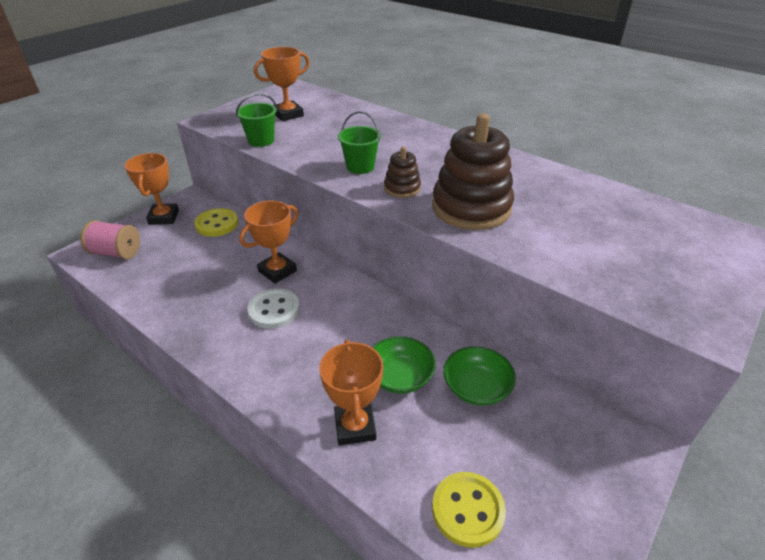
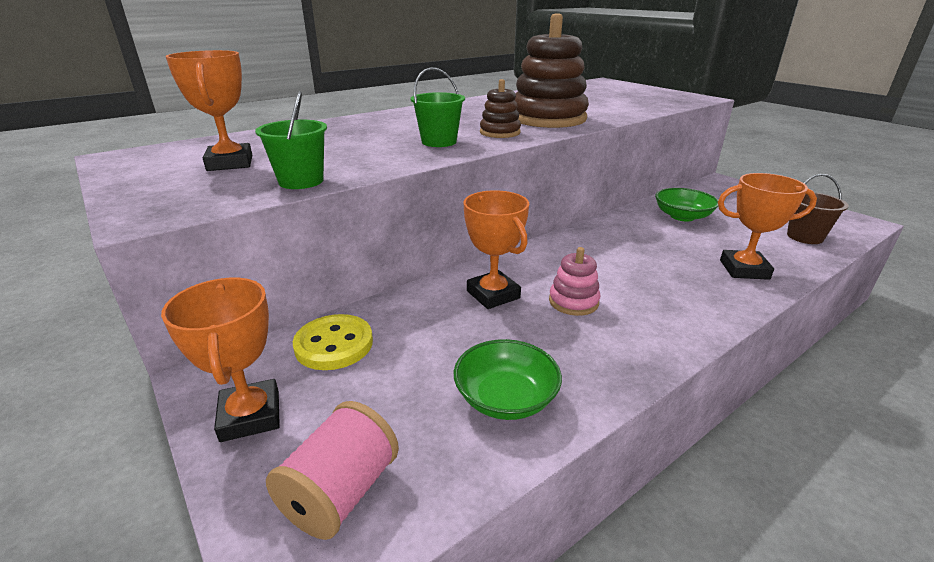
camera: 75 degrees left, 10 degrees down
orange trophy [125,153,179,225] -> orange trophy turned 60 degrees clockwise [161,278,280,442]
white button [247,288,300,329] -> pink stacking toy [549,247,601,316]
green bowl [372,336,436,394] -> green bowl moved to [454,339,562,420]
yellow button [432,472,506,548] -> brown bucket [787,174,849,244]

